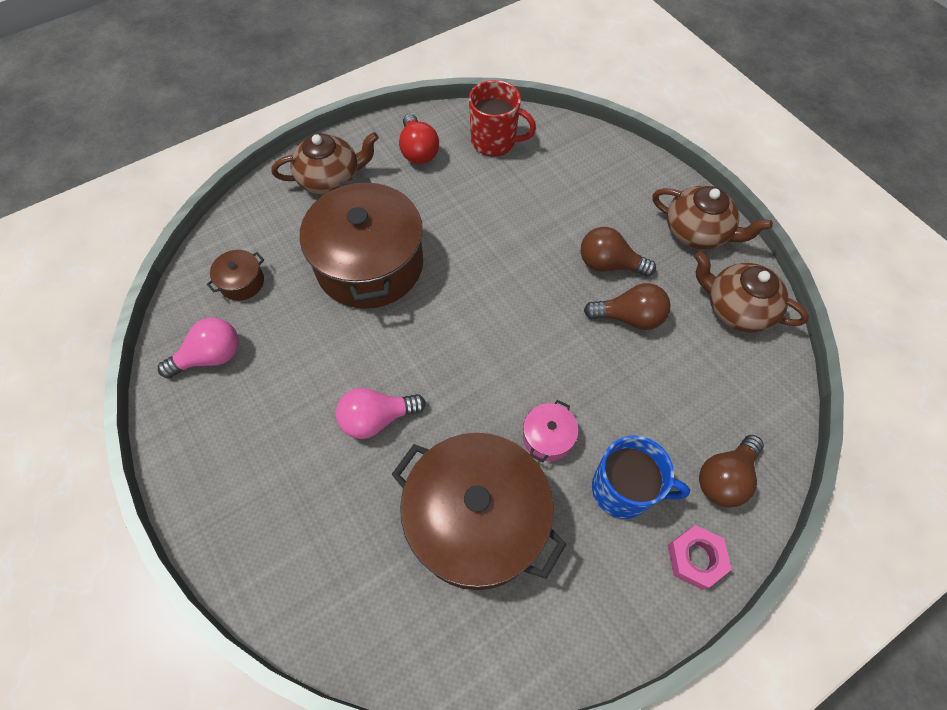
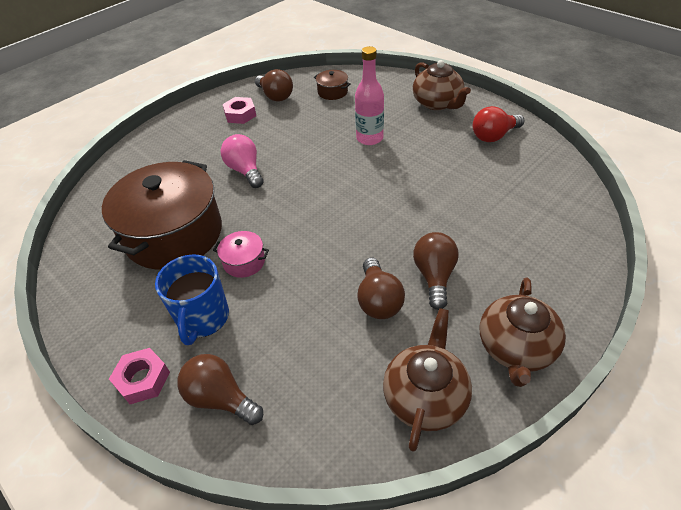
camera: 80 degrees right, 15 degrees down
pink light bulb [158,318,239,378] -> brown light bulb [255,69,293,102]
brown pot [300,178,423,309] -> pink bottle [355,46,384,145]
red mug [469,80,536,157] -> none
none -> pink nut [222,97,256,124]

